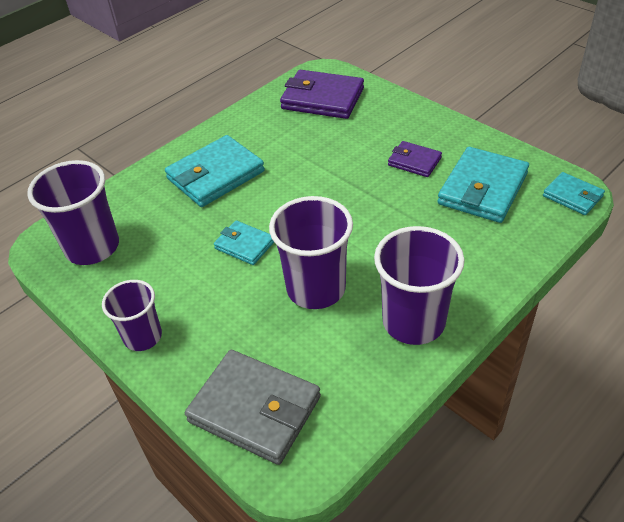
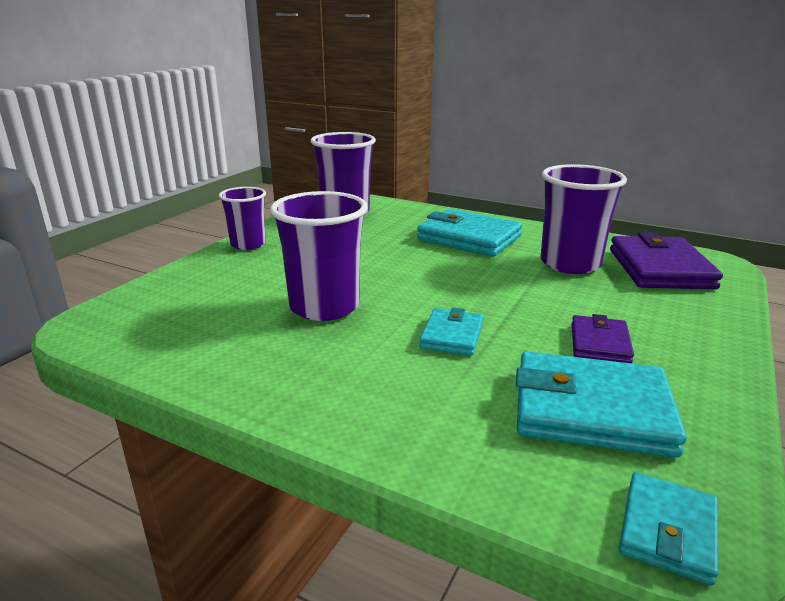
camera: 70 degrees right, 20 degrees down
grey wallet [185,350,321,465] -> none
turquoise wallet [214,220,274,265] -> turquoise wallet moved to [419,307,483,356]
purple cup [374,226,465,345] -> purple cup moved to [541,164,627,274]

